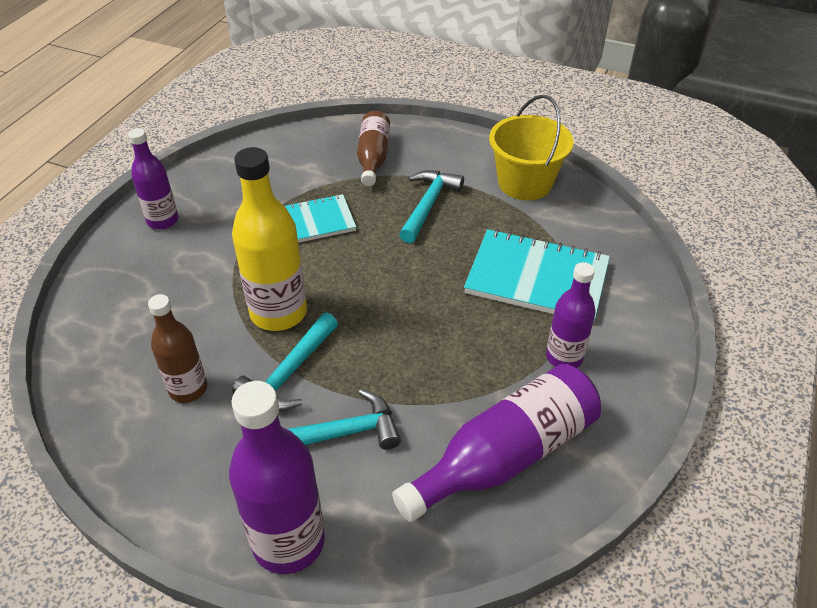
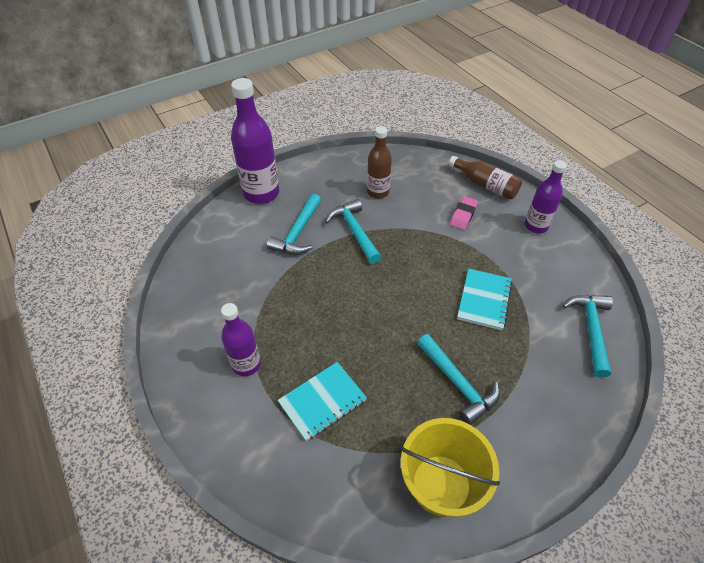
camera: 125 degrees right, 5 degrees up
yellow bottle [232,147,307,331] -> none
brown bottle [357,111,390,186] -> brown bottle moved to [449,156,522,199]
purple bottle [392,364,601,522] -> none
turquoise notebook [464,229,610,322] -> turquoise notebook [278,362,367,441], size x0.64
none -> pink eraser [450,196,478,230]
none -> turquoise hammer [562,295,613,378]

